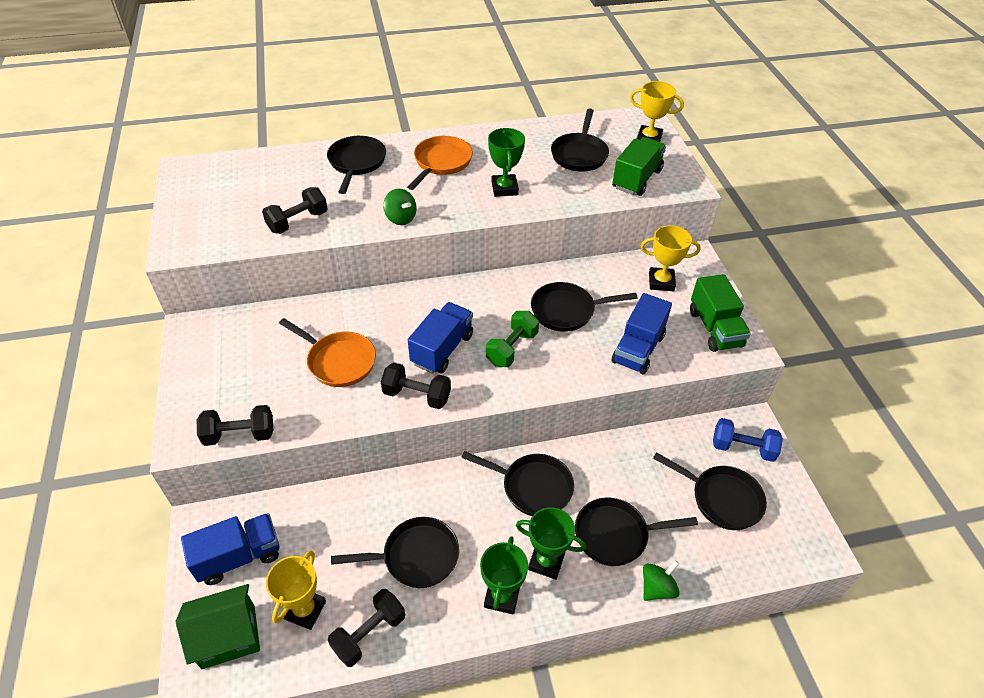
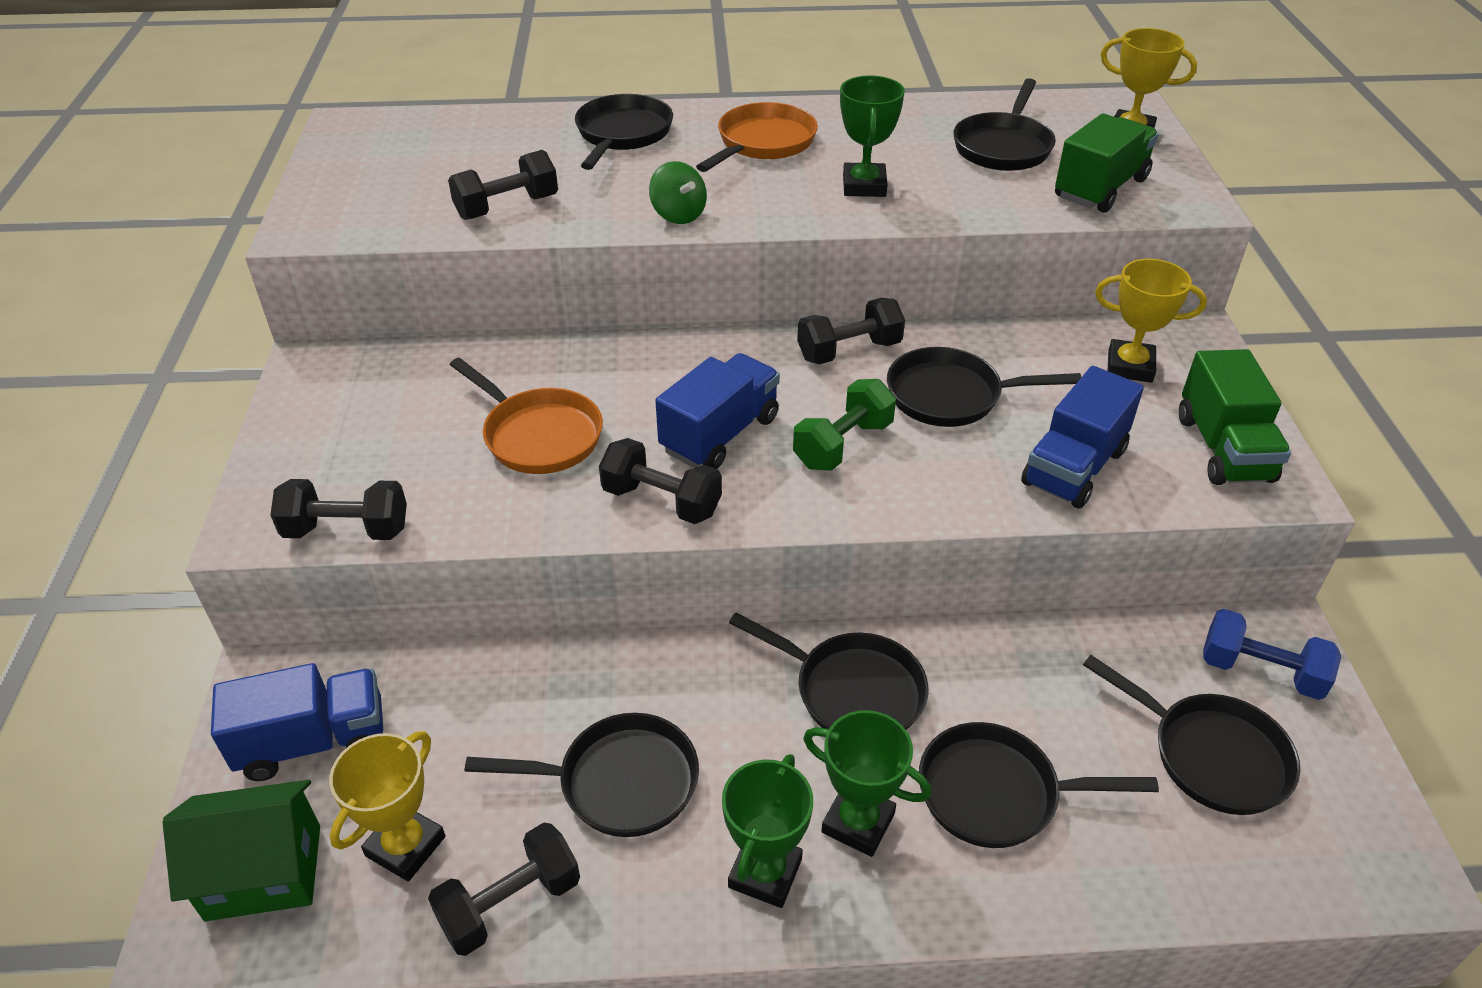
camera: 10 degrees right, 5 degrees down
green spinning top [643,560,680,601] -> none
none -> black dumbbell [797,298,905,364]

